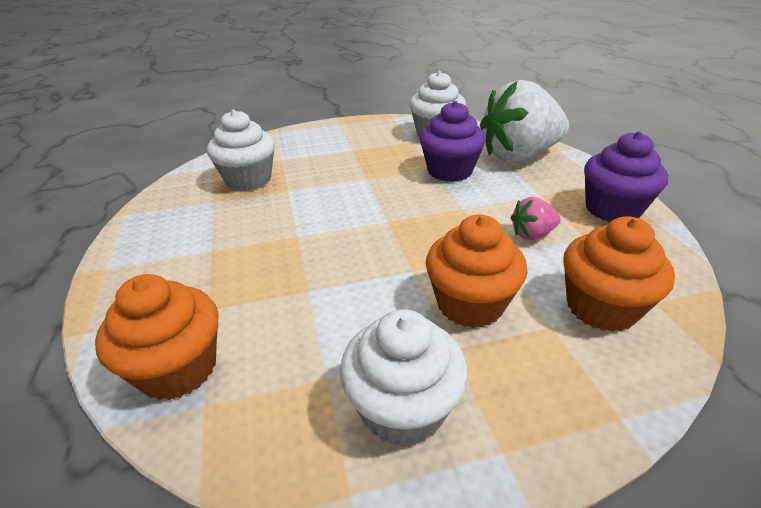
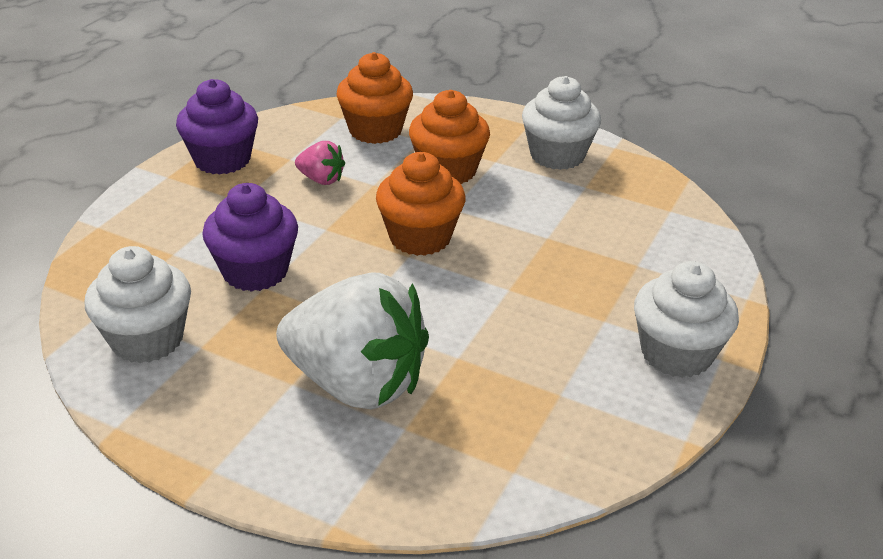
camera: 140 degrees left, 0 degrees up
orange cupcake [95,274,219,400] -> orange cupcake moved to [376,152,465,256]
white cupcake [207,110,275,191] -> white cupcake moved to [634,261,739,378]
white strawberry [480,80,569,162] -> white strawberry moved to [276,272,429,409]

